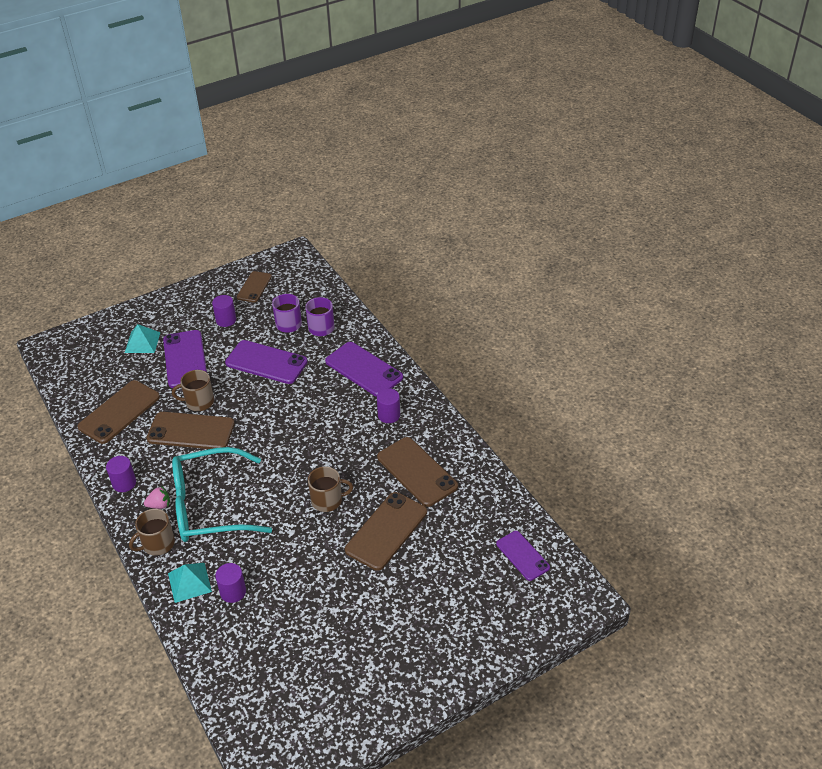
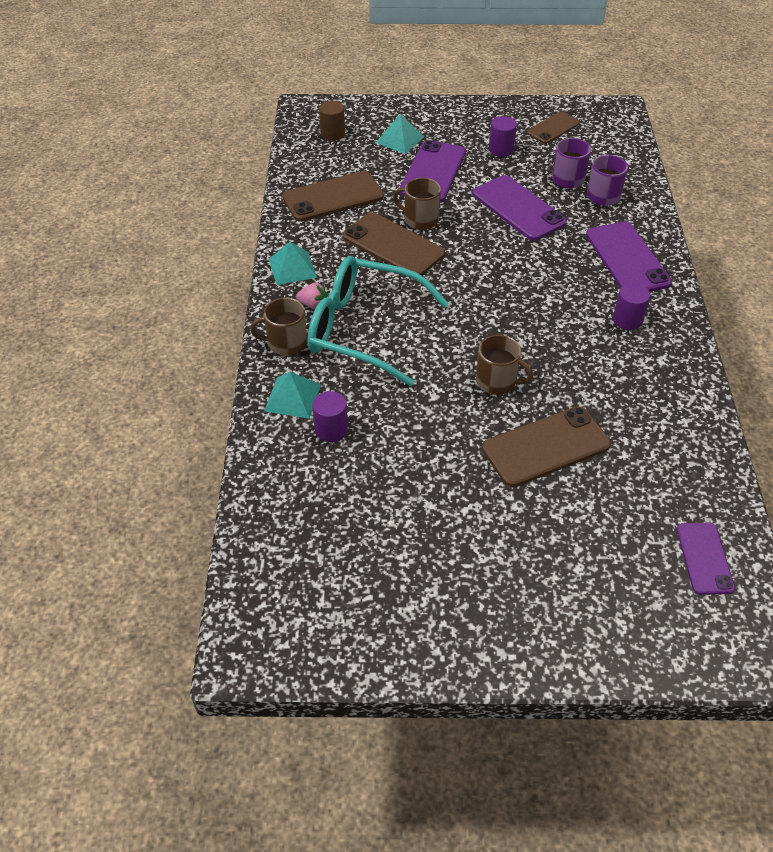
camera: 30 degrees right, 5 degrees up
purple cylinder [106,456,136,492] -> turquoise pyramid [269,242,317,285]
brown phone [377,437,458,507] -> none
none -> brown cylinder [319,101,345,141]

